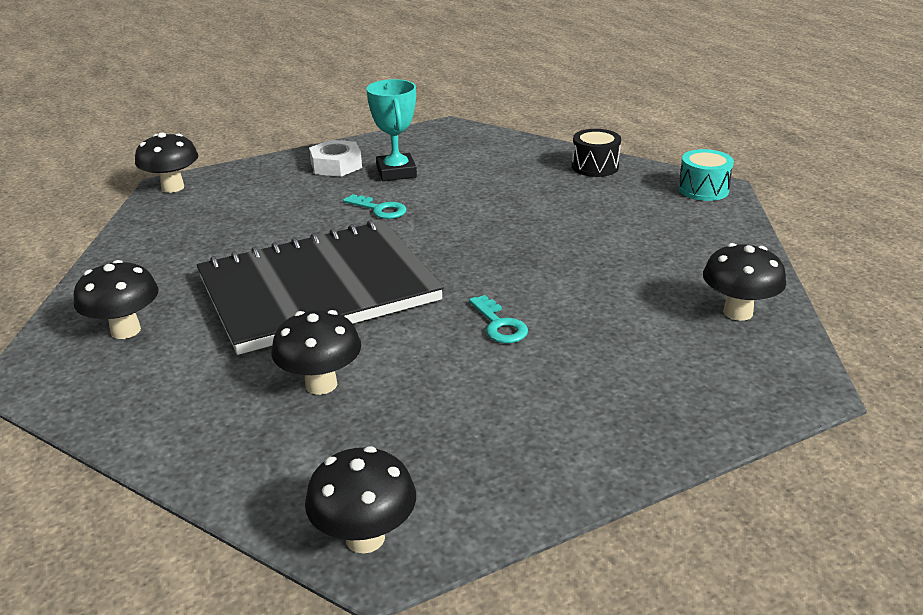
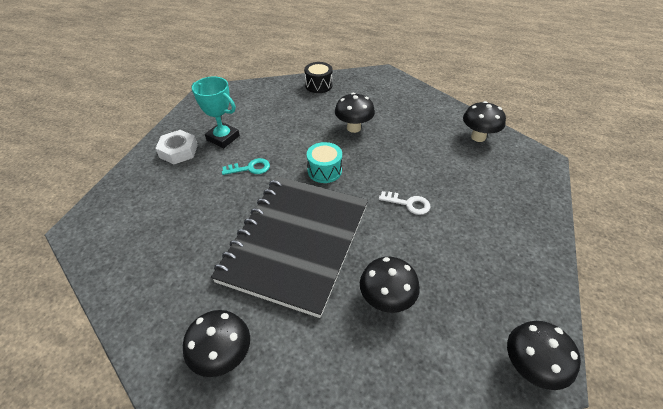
camera: 45 degrees left, 15 degrees up
black mushroom [135,132,198,193] -> black mushroom moved to [335,93,375,133]
turquoise key [469,295,528,343] -> white key [379,191,431,215]
turquoise drum [678,149,734,201] -> turquoise drum moved to [307,142,342,183]

